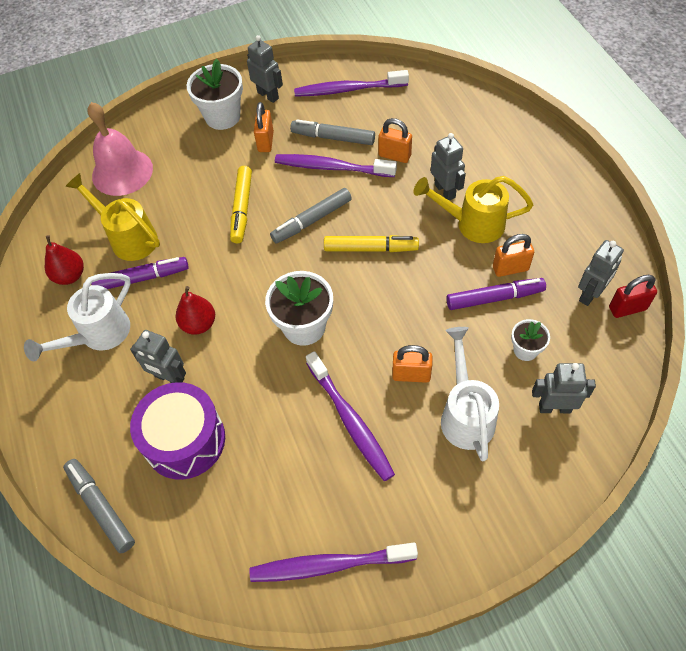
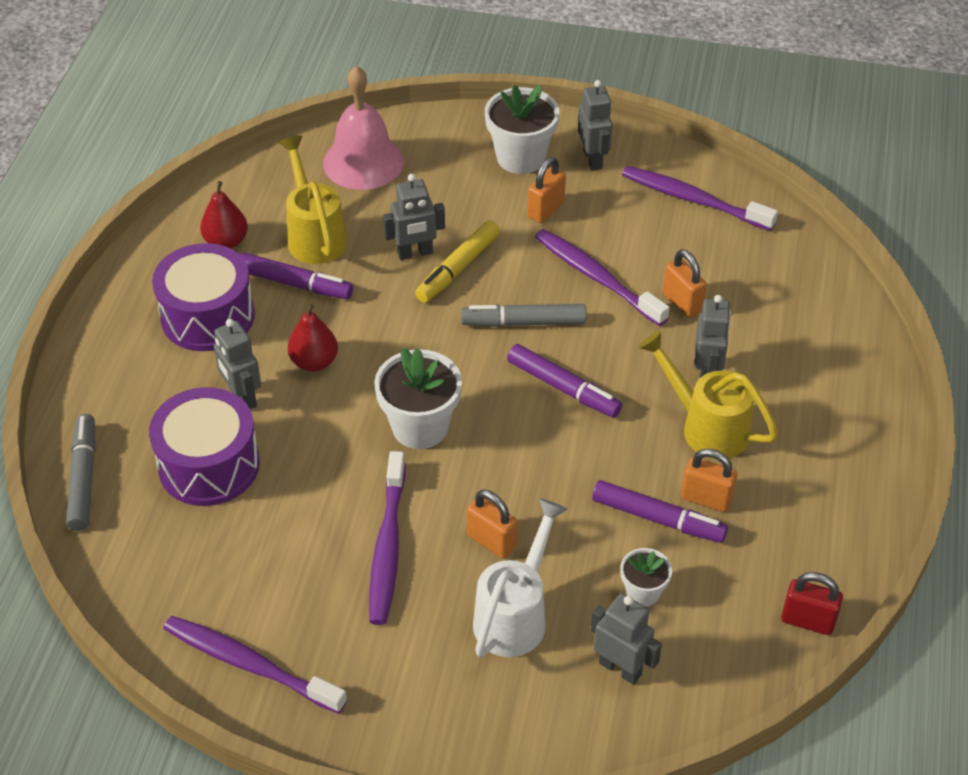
camera: 30 degrees right, 10 degrees down
white watering can [24,273,131,362] -> purple drum [152,243,255,351]
grey marker [290,119,375,145] -> none
yellow marker [324,235,419,252] -> purple marker [507,344,622,418]
grey robot [578,240,624,306] -> grey robot moved to [383,174,445,260]

